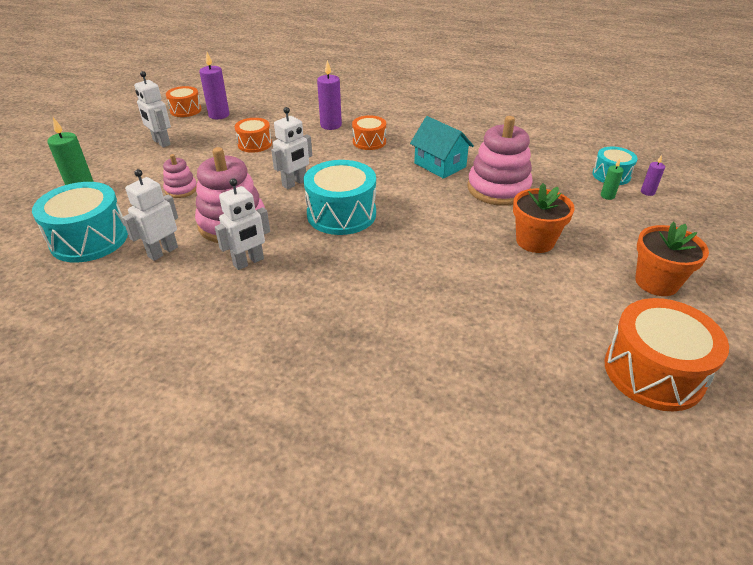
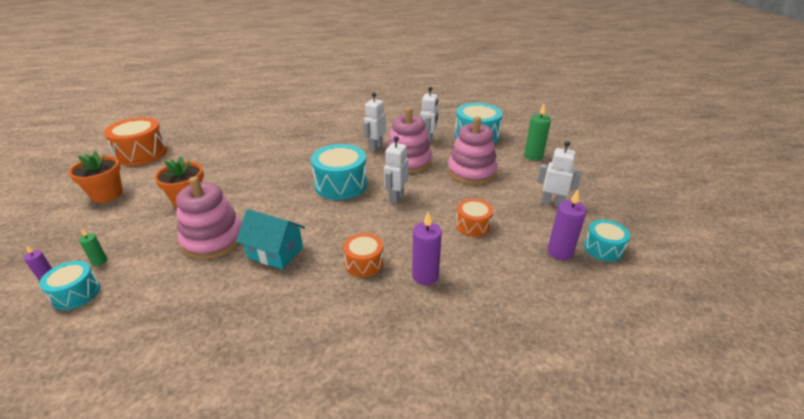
camera: 155 degrees right, 5 degrees down
pink stacking toy [163,154,197,198] -> pink stacking toy [448,116,497,185], size x1.97
orange drum [166,86,202,117] -> turquoise drum [584,220,630,262]

